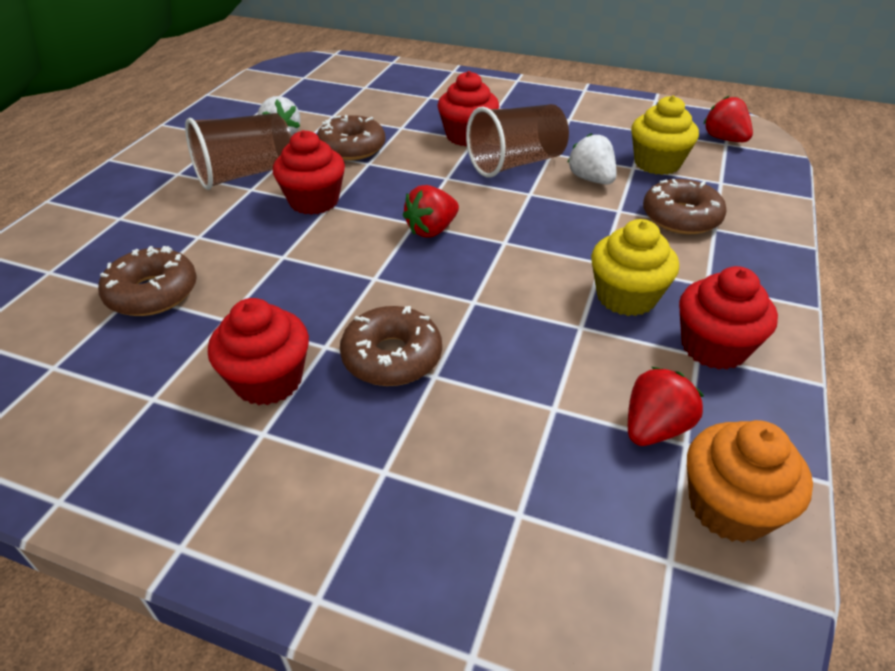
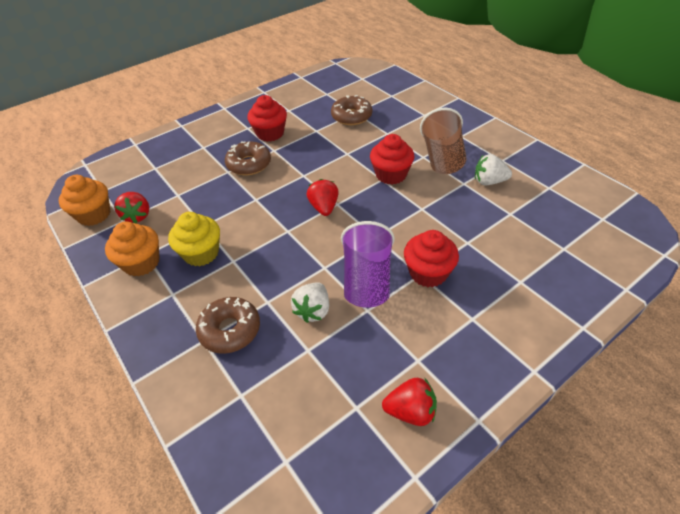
camera: 125 degrees right, 5 degrees up
brown donut [317,115,385,161] -> none
brown cup [466,104,569,177] -> purple cup [341,221,395,308]
white strawberry [567,133,617,185] -> white strawberry turned 105 degrees clockwise [291,282,329,323]
yellow cupcake [631,95,699,175] -> none
red cupcake [679,266,778,370] -> orange cupcake [105,222,159,277]
red strawberry [704,96,753,142] -> red strawberry moved to [382,378,437,426]

